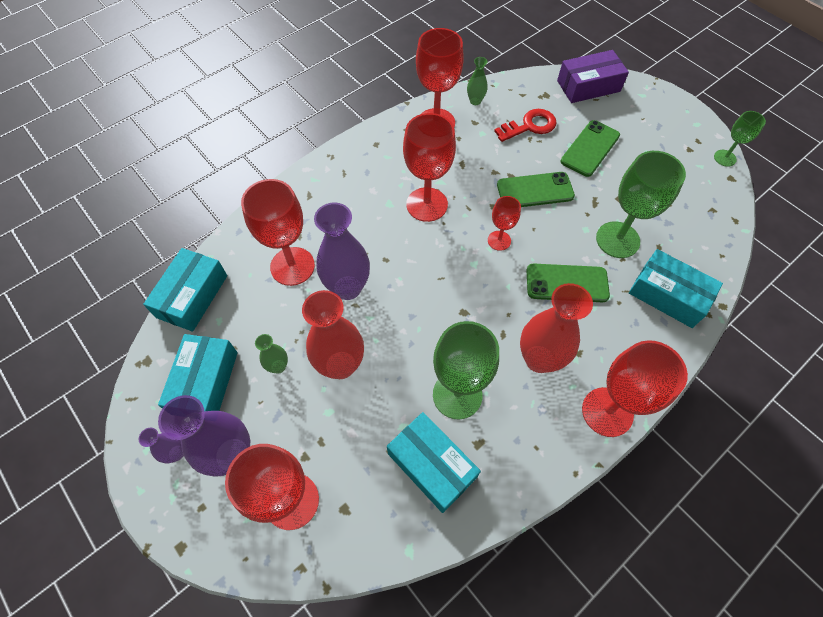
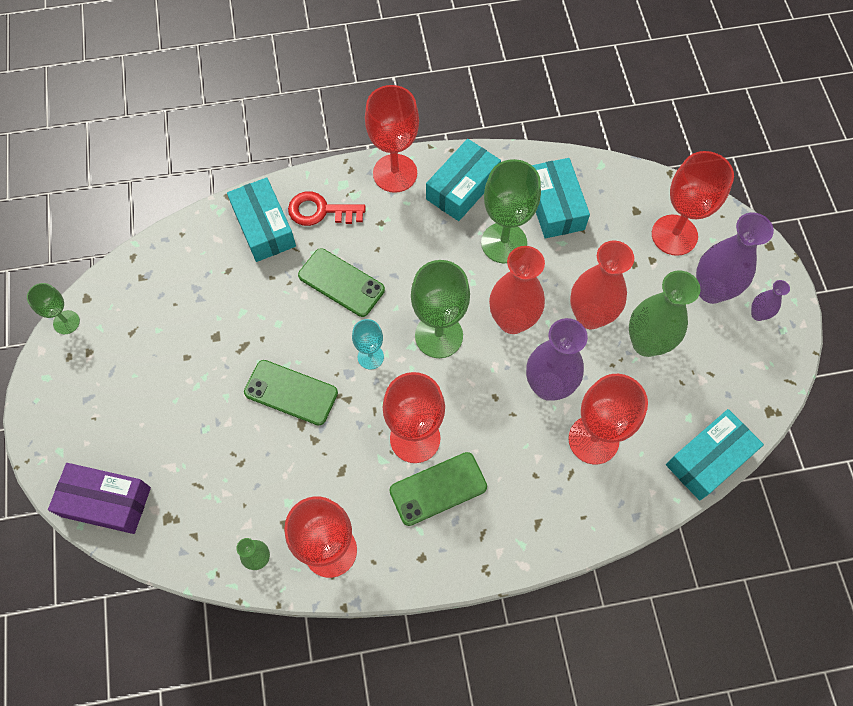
camera: 150 degrees left, 5 degrees up
turquoise box [158,334,238,411] -> turquoise box moved to [426,139,501,221]
green vase [255,334,288,374] -> green vase [629,270,700,357], size x2.04
red goblet [488,196,521,251] -> turquoise goblet [352,319,384,369]
red key [494,109,557,142] -> red key moved to [288,191,366,226]
red vase [520,283,593,373] -> red vase moved to [489,246,545,334]
green phone [561,120,620,177] -> green phone moved to [389,452,487,526]
green goblet [596,151,686,258] -> green goblet moved to [411,260,470,358]

